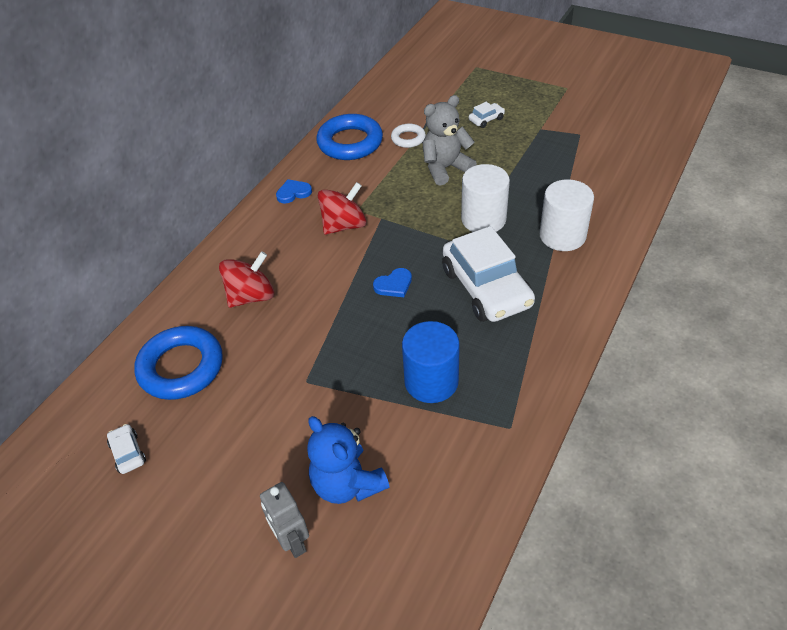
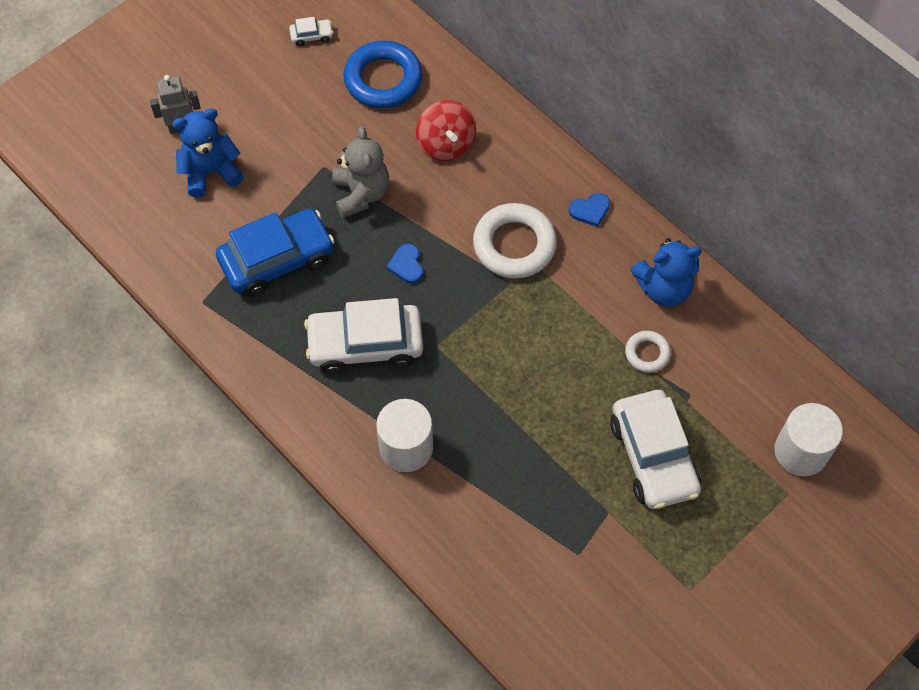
camera: 105 degrees right, 15 degrees up
blue heart [276,179,312,204] -> blue heart turned 75 degrees clockwise [569,193,610,227]
blue ring [316,114,383,160] -> blue teddy bear [631,238,702,307]
red spinning top [318,182,366,235] -> white ring [473,203,557,278]
blue cylinder [402,321,460,403] -> blue car [216,208,335,297]
grey teddy bear [422,95,477,186] -> grey teddy bear moved to [332,127,389,218]
white cylinder [461,164,510,232] -> white cylinder moved to [774,403,843,476]
white car [469,102,505,128] -> white car [610,390,701,509], size x2.41

